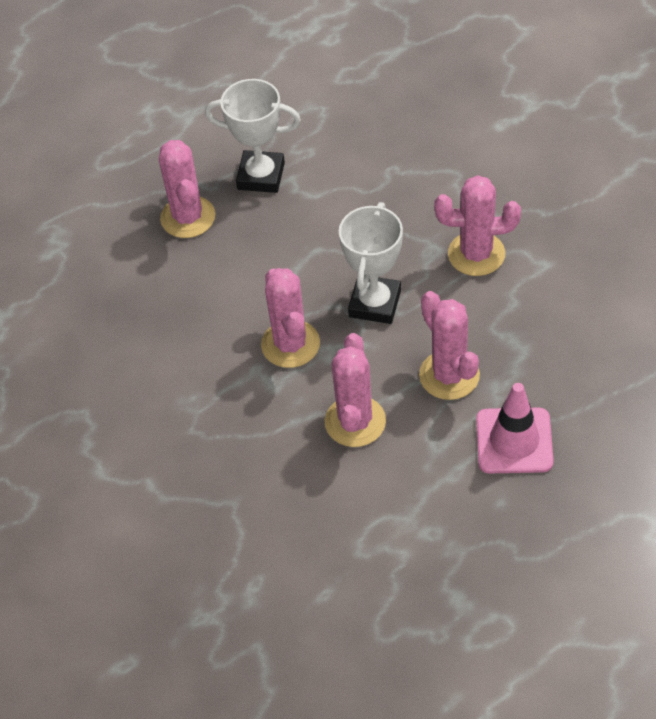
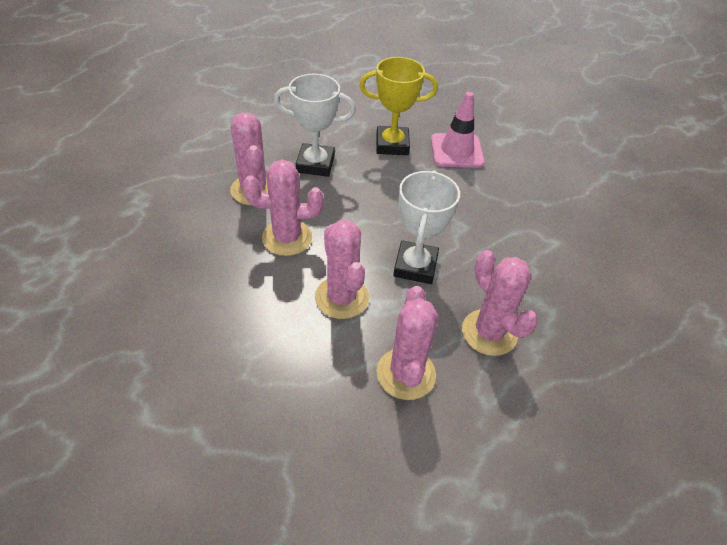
camera: 10 degrees left, 5 degrees down
pink cactus [434,175,521,276] -> pink cactus moved to [243,159,323,256]
pink traffic cone [476,383,554,473] -> pink traffic cone moved to [431,92,485,168]
none -> yellow trophy [359,57,438,155]

